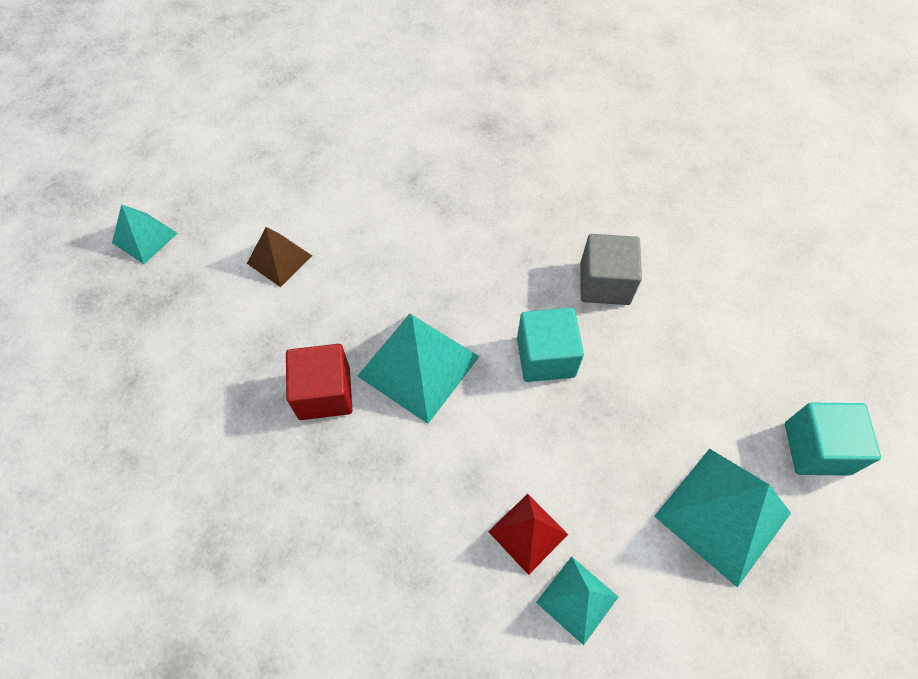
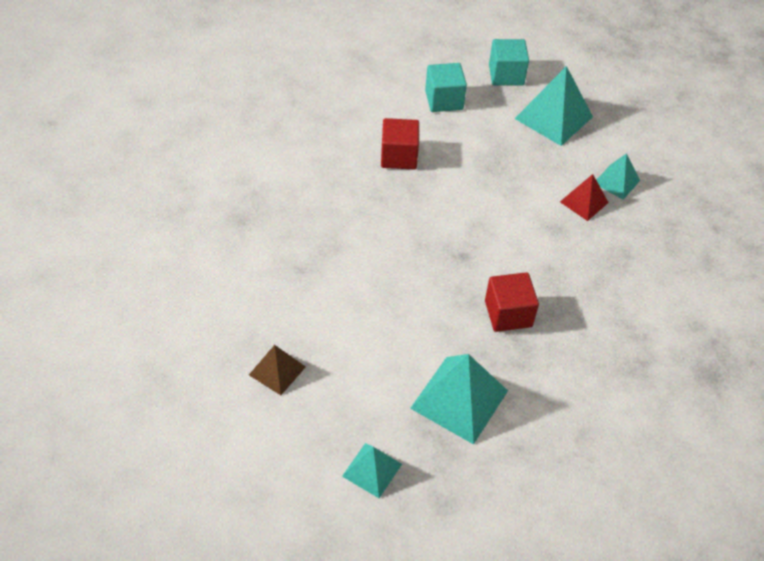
camera: 95 degrees left, 10 degrees down
brown pyramid [247,227,312,287] -> brown pyramid moved to [249,345,306,395]
turquoise pyramid [357,314,479,424] -> turquoise pyramid moved to [410,354,508,445]
turquoise cube [517,308,584,382] -> turquoise cube moved to [425,63,467,112]
grey cube [581,234,642,305] -> red cube [381,118,419,170]

